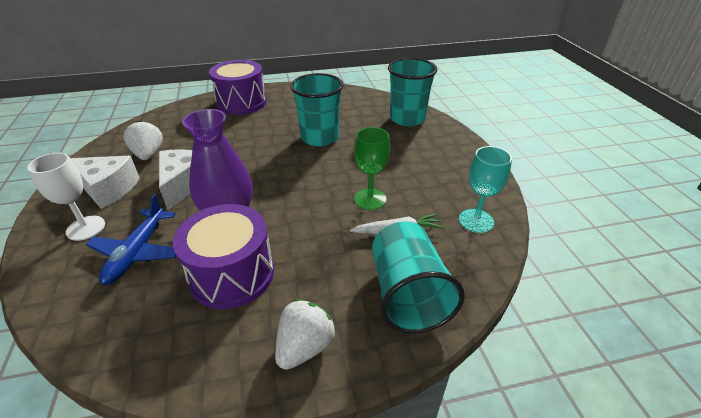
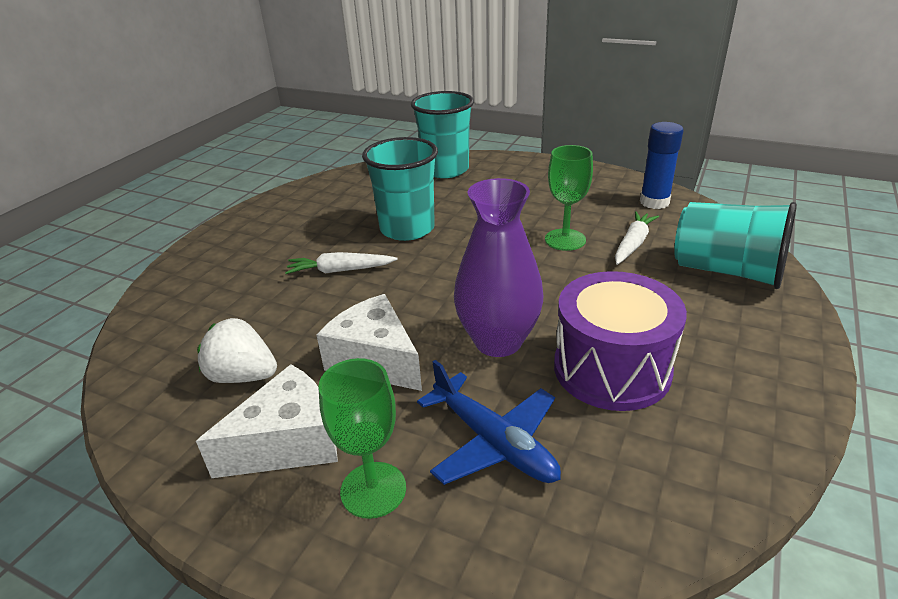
camera: 50 degrees left, 5 degrees down
white goblet [28,153,105,241] -> green goblet [318,358,406,519]
purple drum [209,60,267,115] -> none
white strawberry [275,299,336,370] -> none
turquoise goblet [459,146,512,233] -> blue glue stick [640,122,683,209]
none -> white carrot [285,252,398,274]

